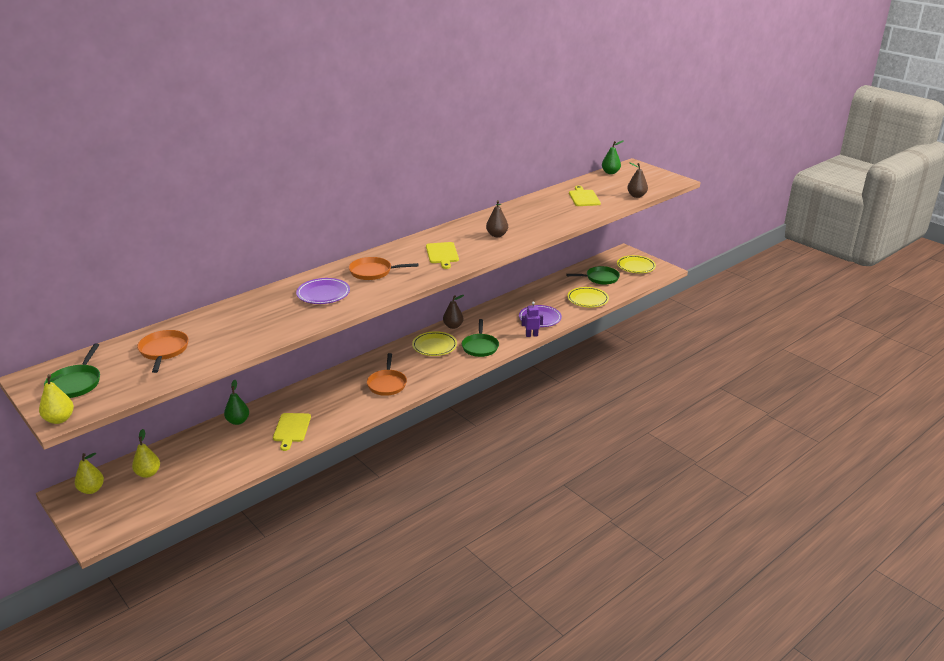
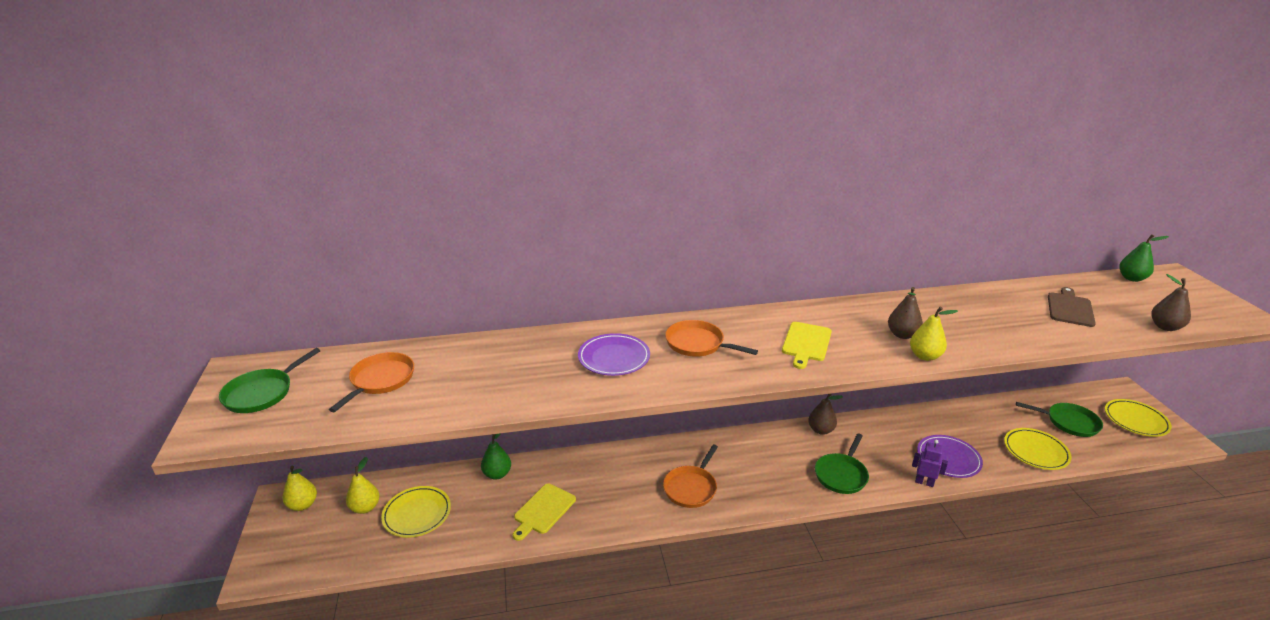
camera: 30 degrees right, 0 degrees up
yellow pear [39,374,74,424] -> yellow pear moved to [910,307,958,361]
yellow plate [412,331,457,356] -> yellow plate moved to [381,486,451,538]
yellow cutting board [569,186,601,206] -> brown cutting board [1048,287,1096,327]

